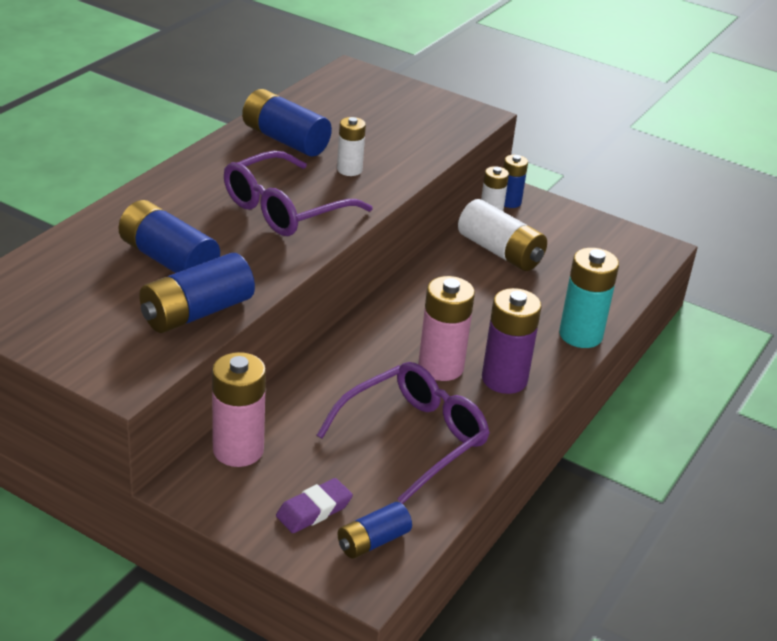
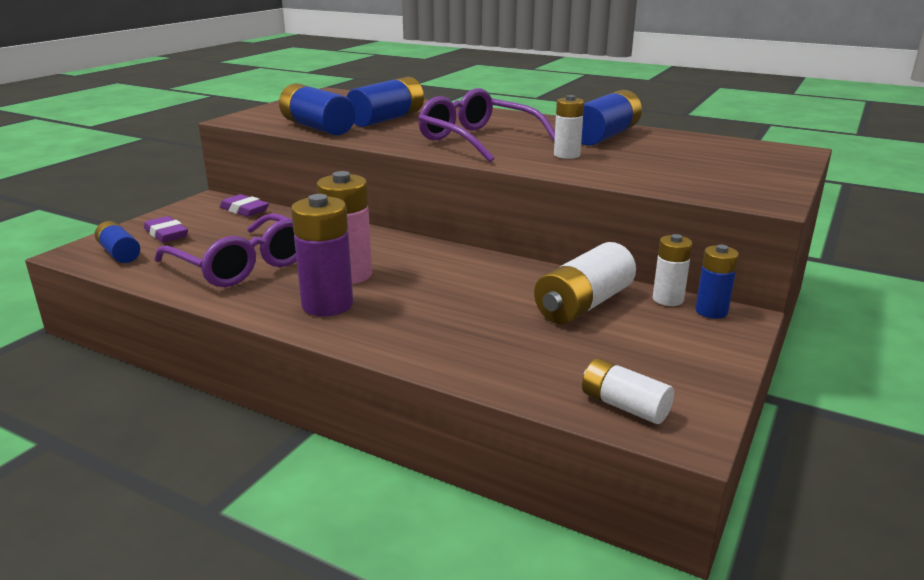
camera: 90 degrees right, 10 degrees down
pink battery [212,352,266,467] -> purple eraser [219,194,269,217]
turquoise battery [559,248,619,348] -> none
none -> white battery [582,358,674,424]

